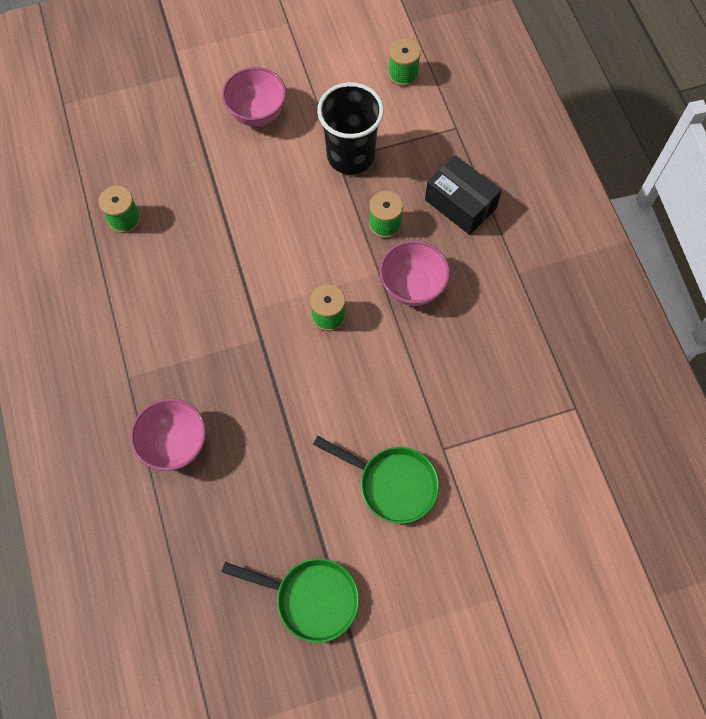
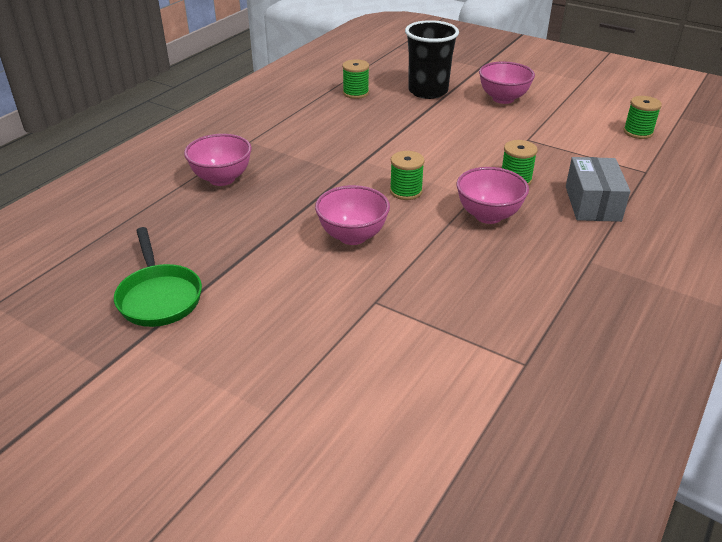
camera: 50 degrees right, 30 degrees down
green pan [313,436,439,524] -> none
black cup [317,82,384,175] -> black cup moved to [405,20,459,99]
black box [425,155,502,235] -> grey box [566,157,630,222]
none -> pink bowl [315,185,390,245]

